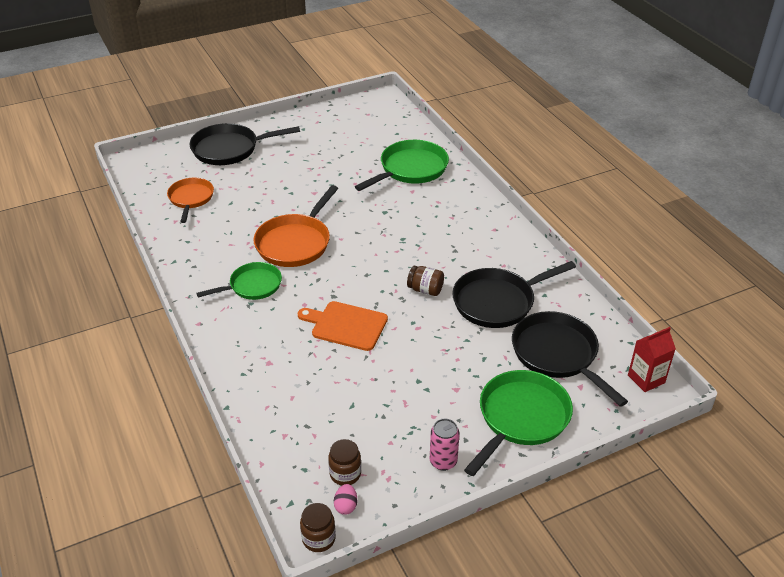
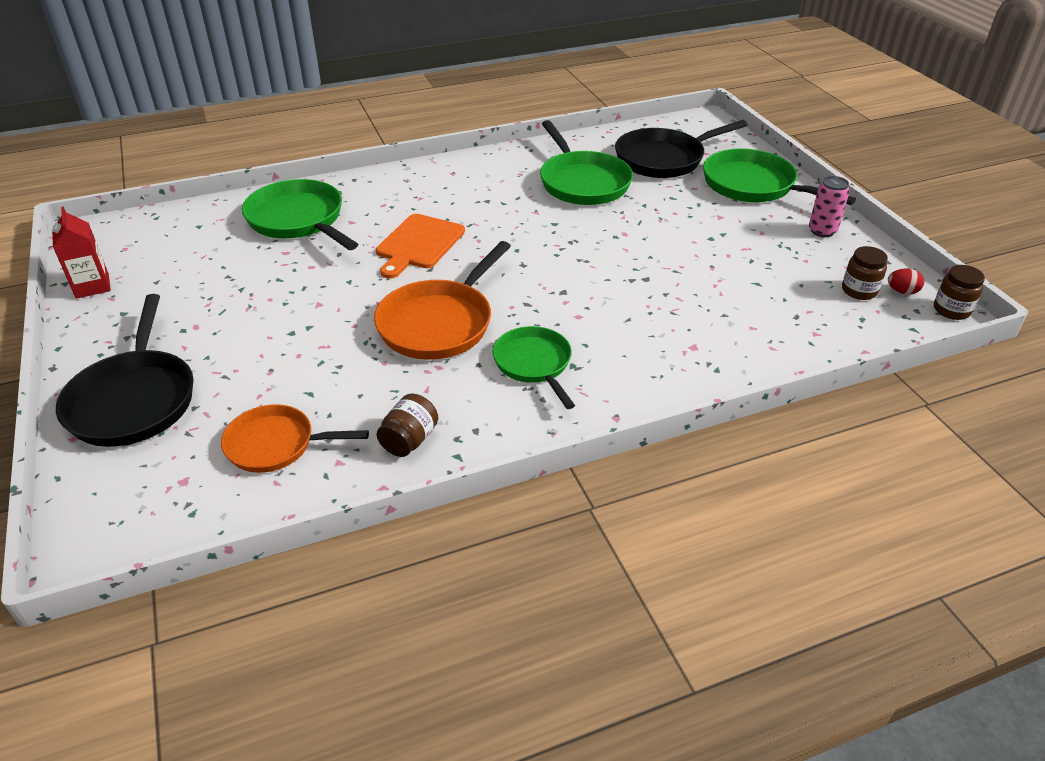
camera: 85 degrees left, 0 degrees up
orange pan [253,185,338,267] -> orange pan turned 90 degrees clockwise [374,241,511,360]
orange cutting board [298,301,388,351] -> orange cutting board moved to [376,214,465,279]
pink egg [334,484,357,515] -> red egg [888,268,924,295]
brown jar [407,266,444,296] -> brown jar moved to [377,393,438,457]
black pan [452,261,576,328] -> green pan [540,120,633,205]
red carton [628,327,676,392] -> red carton moved to [52,206,111,299]

